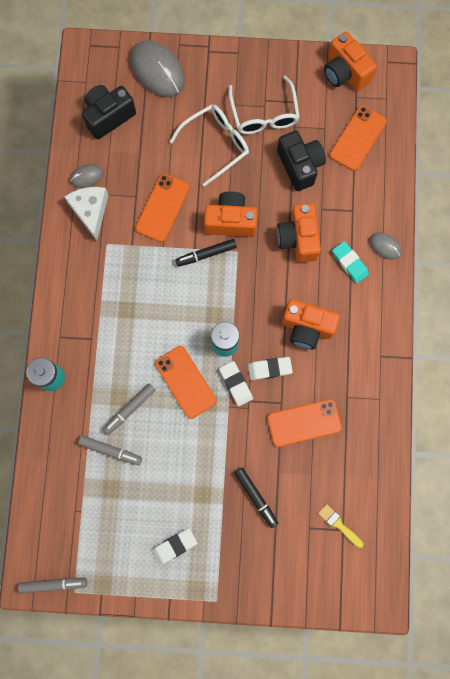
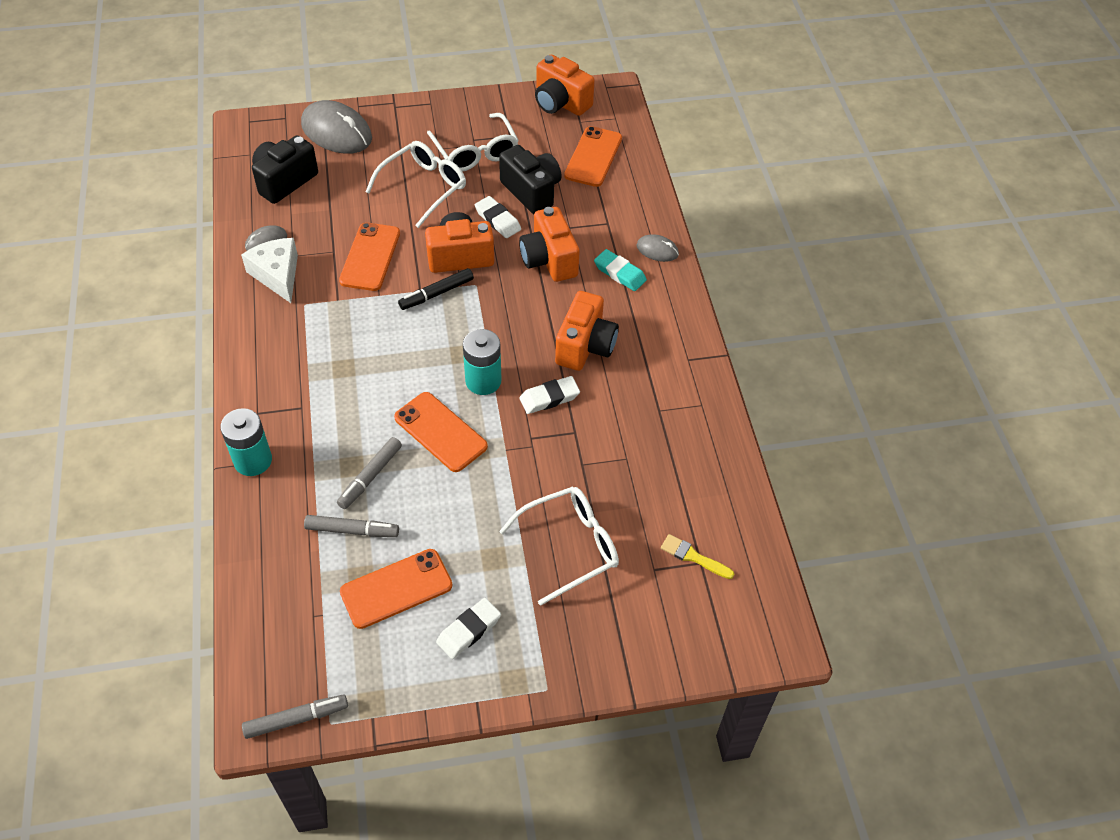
camera: 15 degrees left, 25 degrees down
white eraser [219,361,253,406] -> white eraser moved to [475,196,521,238]
black marker [234,468,278,528] -> white glasses [499,486,619,606]
orange phone [267,399,342,447] -> orange phone moved to [340,549,452,629]
orange camera [282,299,340,349] -> orange camera turned 75 degrees counterclockwise [555,291,619,371]

